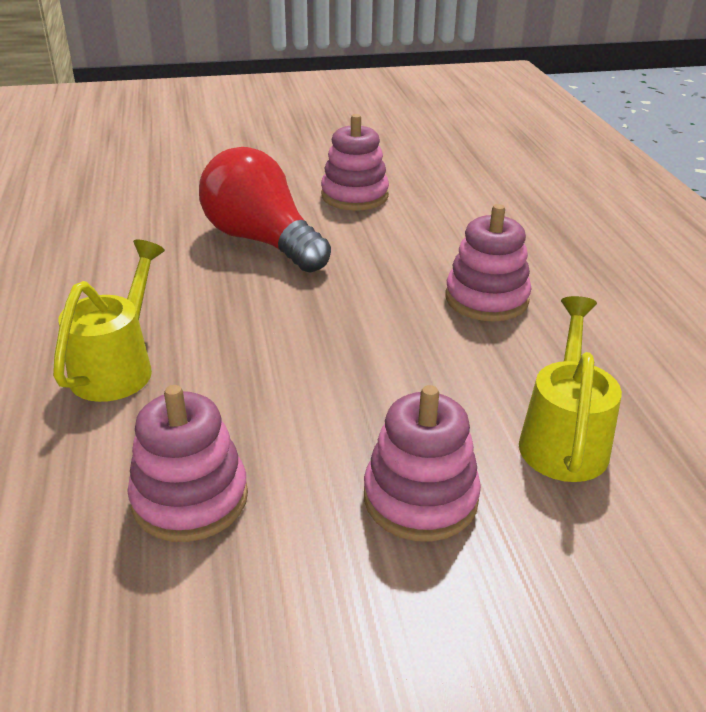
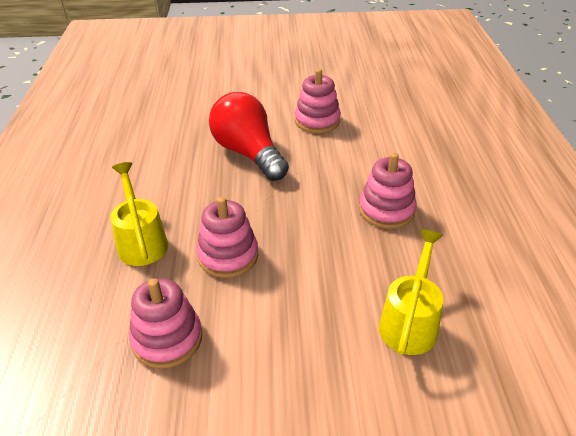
camera: 10 degrees right, 5 degrees up
yellow watering can [53,240,165,402] -> yellow watering can turned 45 degrees counterclockwise [110,162,168,266]
pink stacking toy [364,385,481,542] -> pink stacking toy moved to [196,197,258,278]

